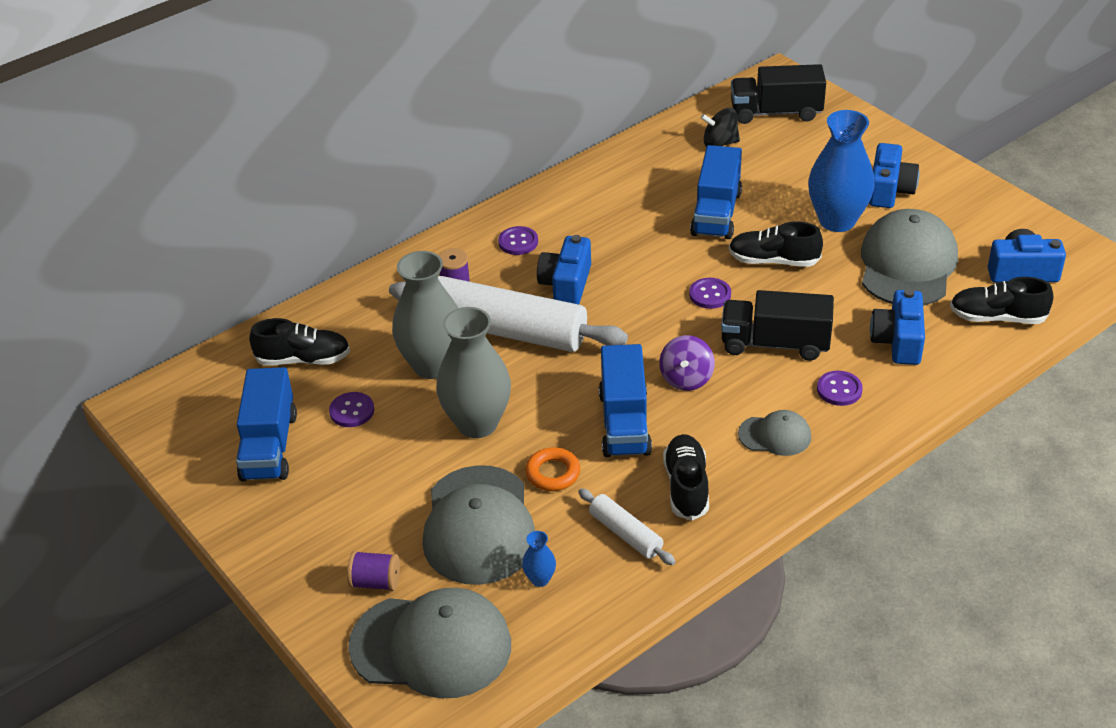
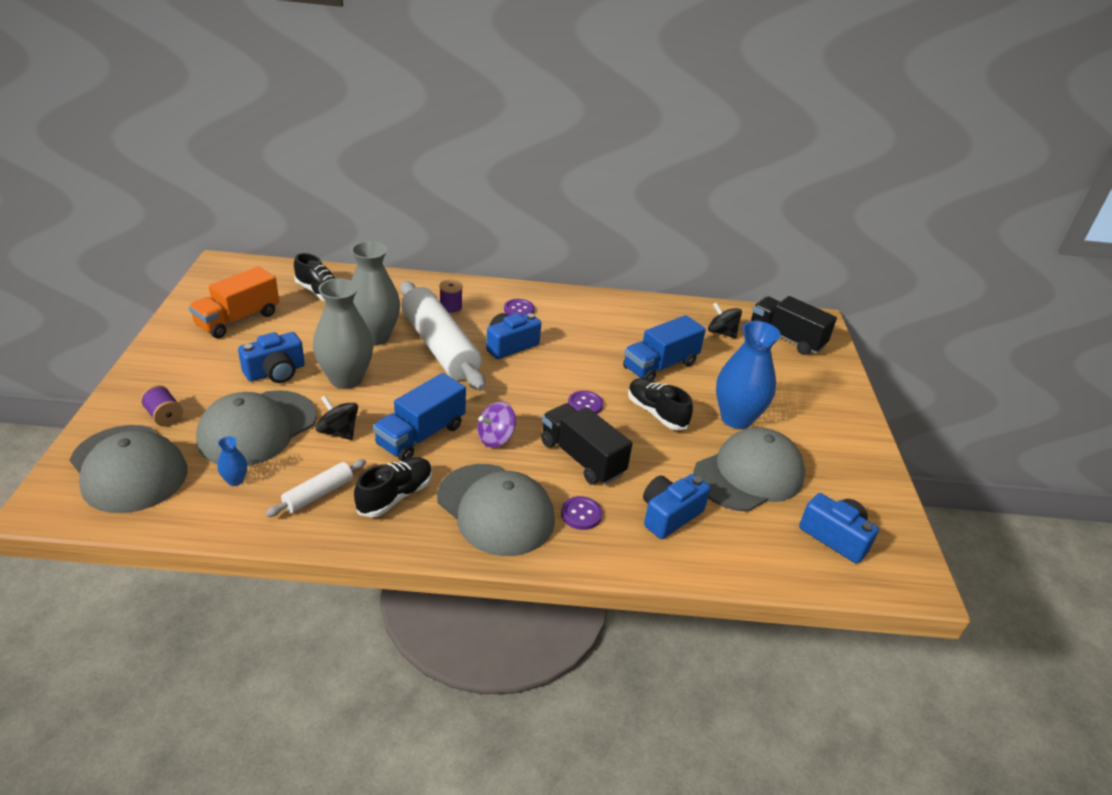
camera: 35 degrees right, 5 degrees down
blue truck [236,367,297,481] -> orange truck [189,266,279,338]
purple button [329,392,374,427] -> none
orange ring [525,447,580,491] -> black spinning top [316,395,358,440]
white rolling pin [578,488,676,565] -> white rolling pin turned 45 degrees clockwise [266,459,366,517]
grey cap [738,410,811,456] -> grey cap [437,464,555,556], size x2.00
blue camera [869,143,919,208] -> blue camera moved to [238,332,305,383]
black shoe [950,277,1053,324] -> none

